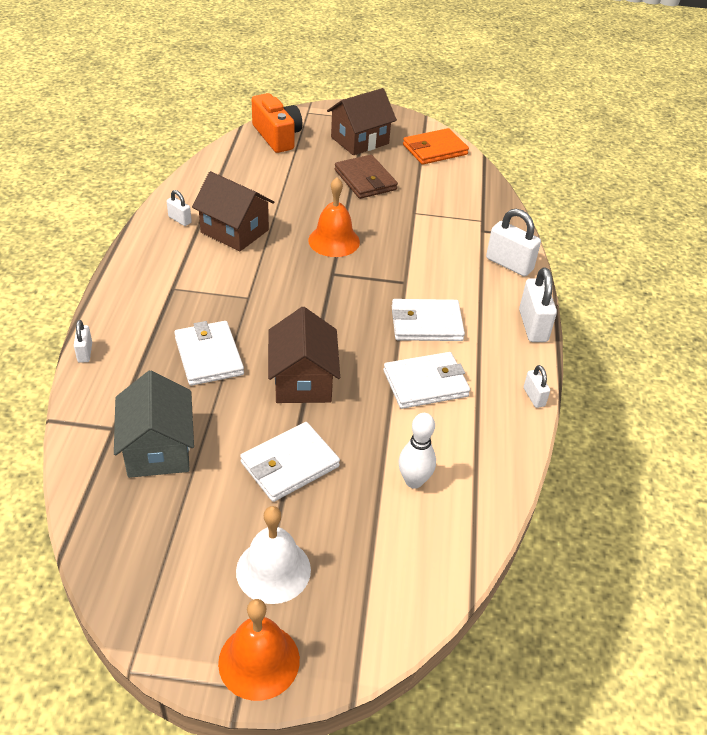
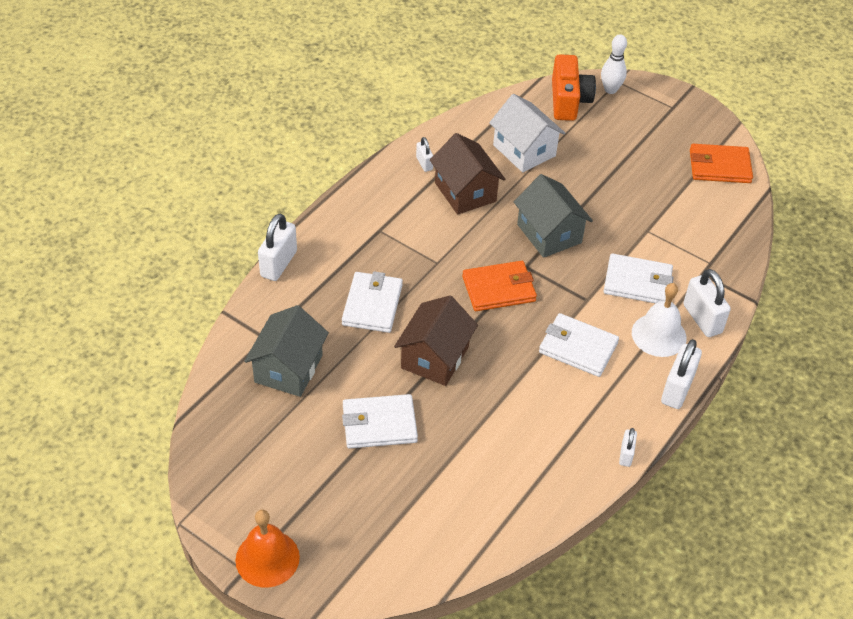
camera: 30 degrees right, 5 degrees up
white padlock [74,320,92,363] -> white padlock [258,214,297,281], size x1.84
white bell [236,506,311,604] -> white bell moved to [632,283,687,357]
orange bell [308,177,360,257] -> grey house [514,174,593,258]
brown house [327,88,397,155] -> none
brown wallet [334,155,398,199] -> none
white wallet [383,352,470,409] -> white wallet moved to [603,253,674,303]
white bowling pin [398,413,436,489] -> white bowling pin moved to [601,34,627,94]
none -> orange wallet [462,261,537,311]
none -> white house [489,94,565,172]

